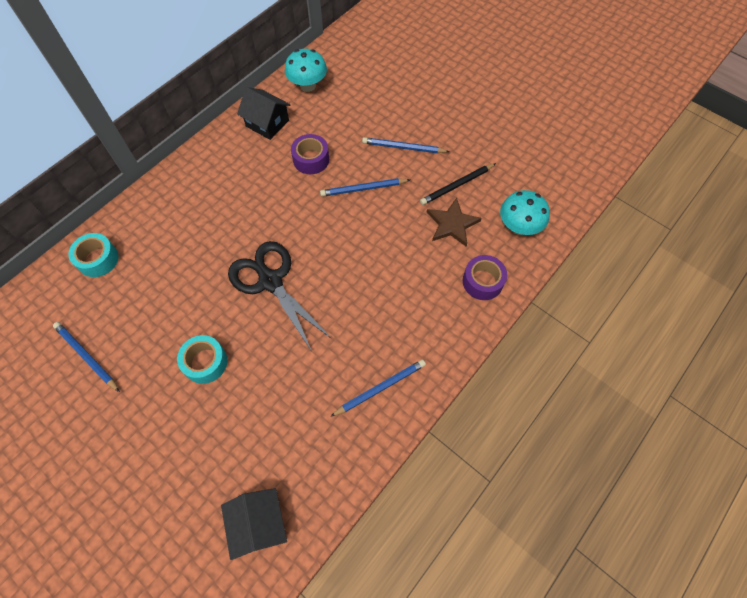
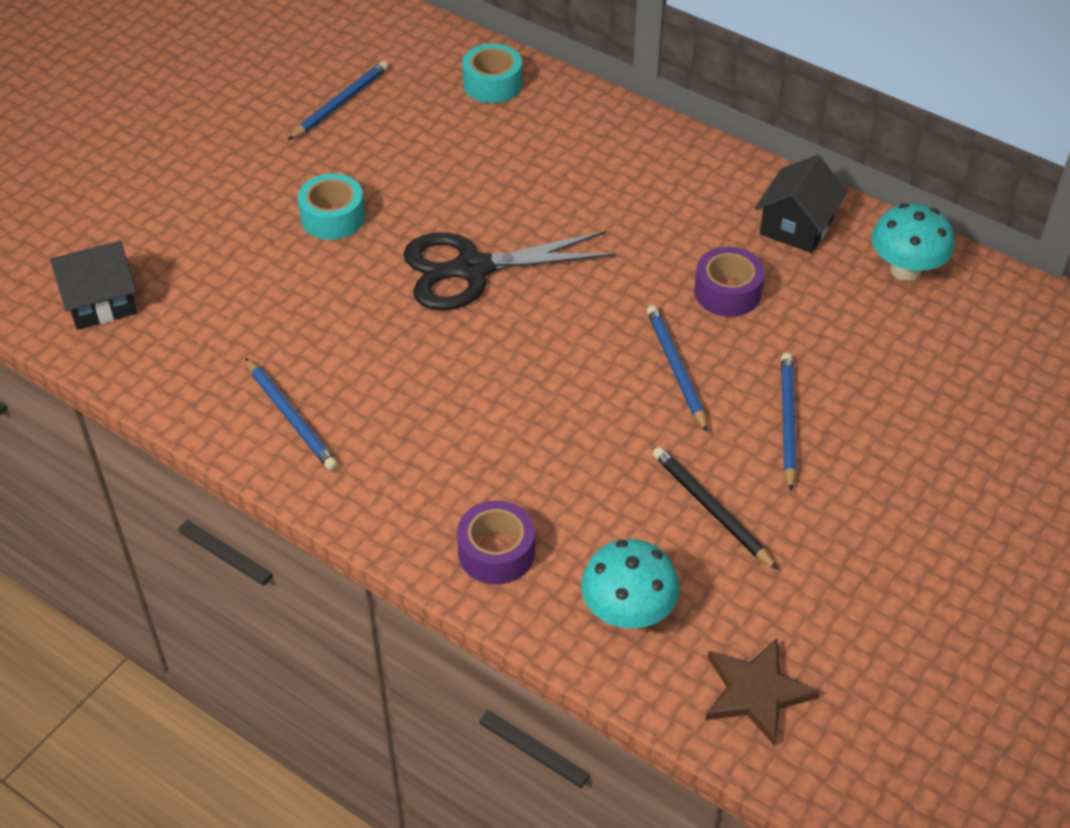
camera: 85 degrees right, 15 degrees down
black scissors [228,241,332,350] -> black scissors turned 150 degrees counterclockwise [403,231,616,311]
brown star [426,198,482,247] -> brown star moved to [705,638,820,746]

